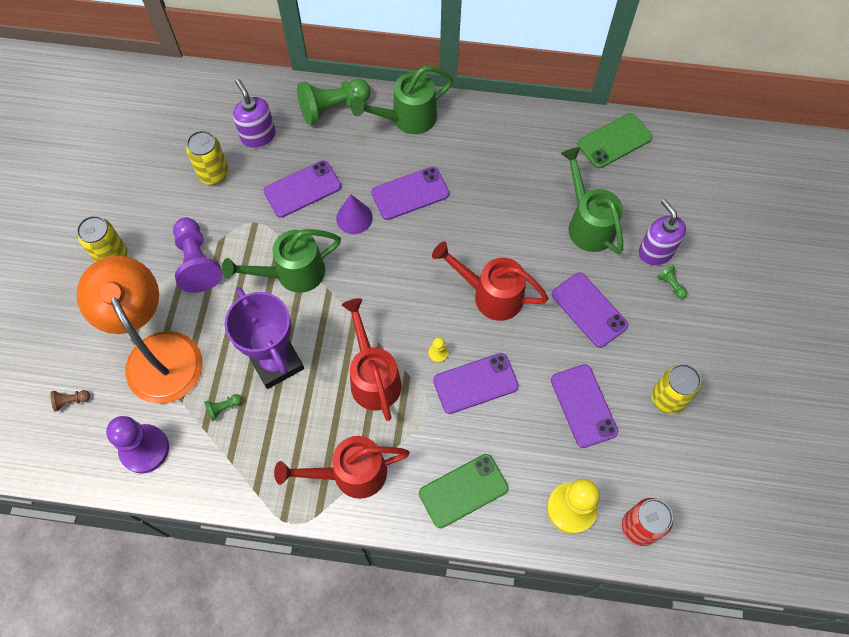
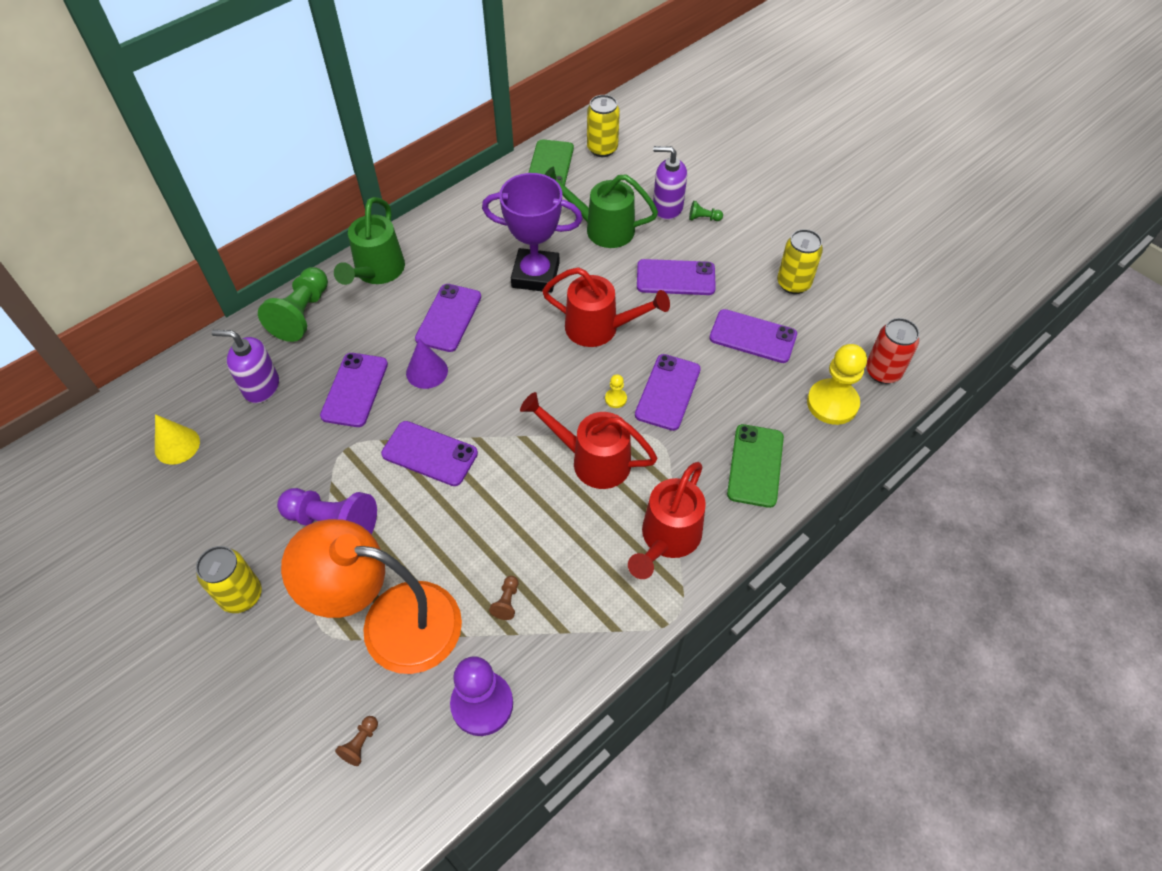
camera: 50 degrees left, 10 degrees down
yellow can [186,130,229,185] -> yellow can moved to [587,95,620,157]
green pawn [204,394,242,421] -> brown pawn [489,576,518,620]
green watering can [222,229,341,293] -> purple phone [381,421,478,486]
purple trophy [224,287,304,389] -> purple trophy moved to [482,173,582,292]
red watering can [432,241,549,321] -> red watering can turned 135 degrees counterclockwise [542,267,670,347]
none -> yellow cone [155,414,200,465]

